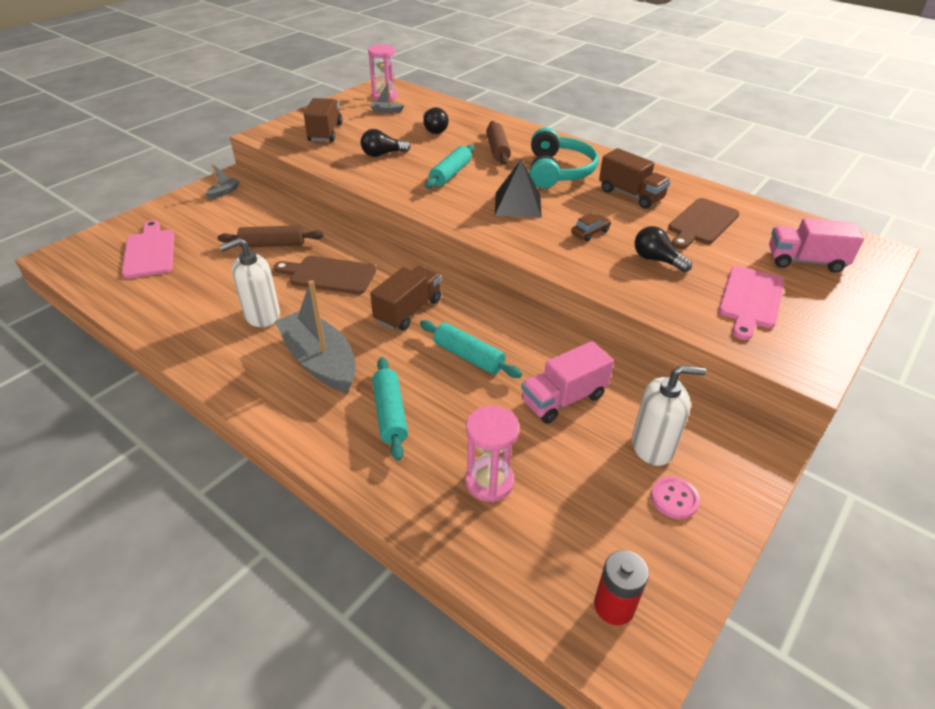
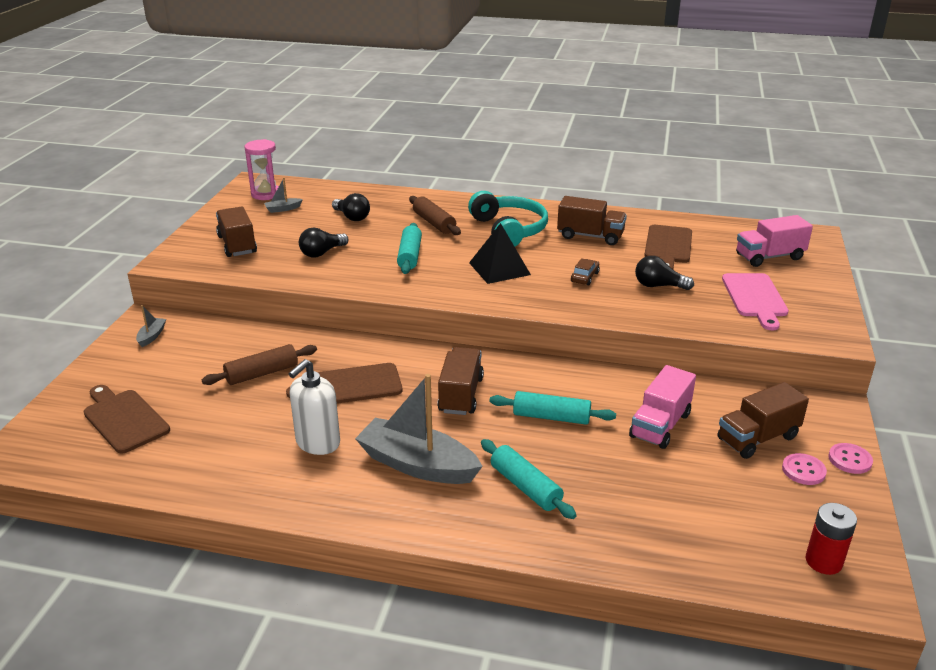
camera: 25 degrees left, 10 degrees down
pink cutting board [122,220,174,278] -> brown cutting board [83,385,170,454]
pink hourglass [465,406,519,502] -> none
white soap dispenser [632,365,707,466] -> brown truck [718,382,809,459]
none -> pink button [828,443,873,474]

